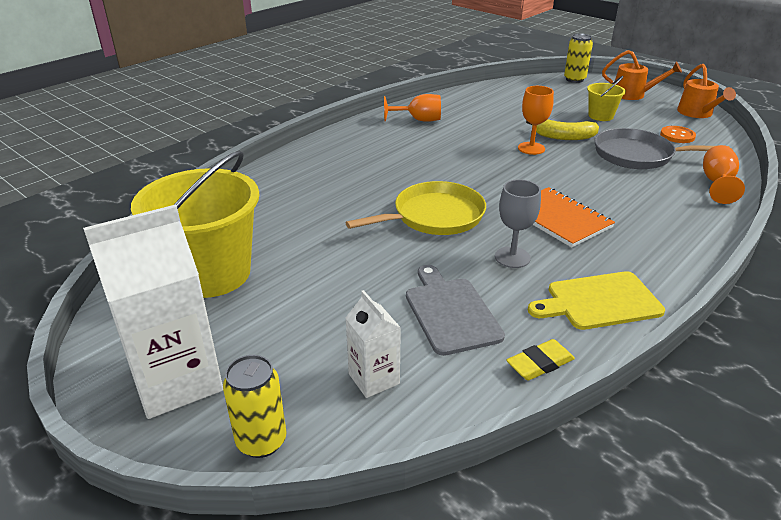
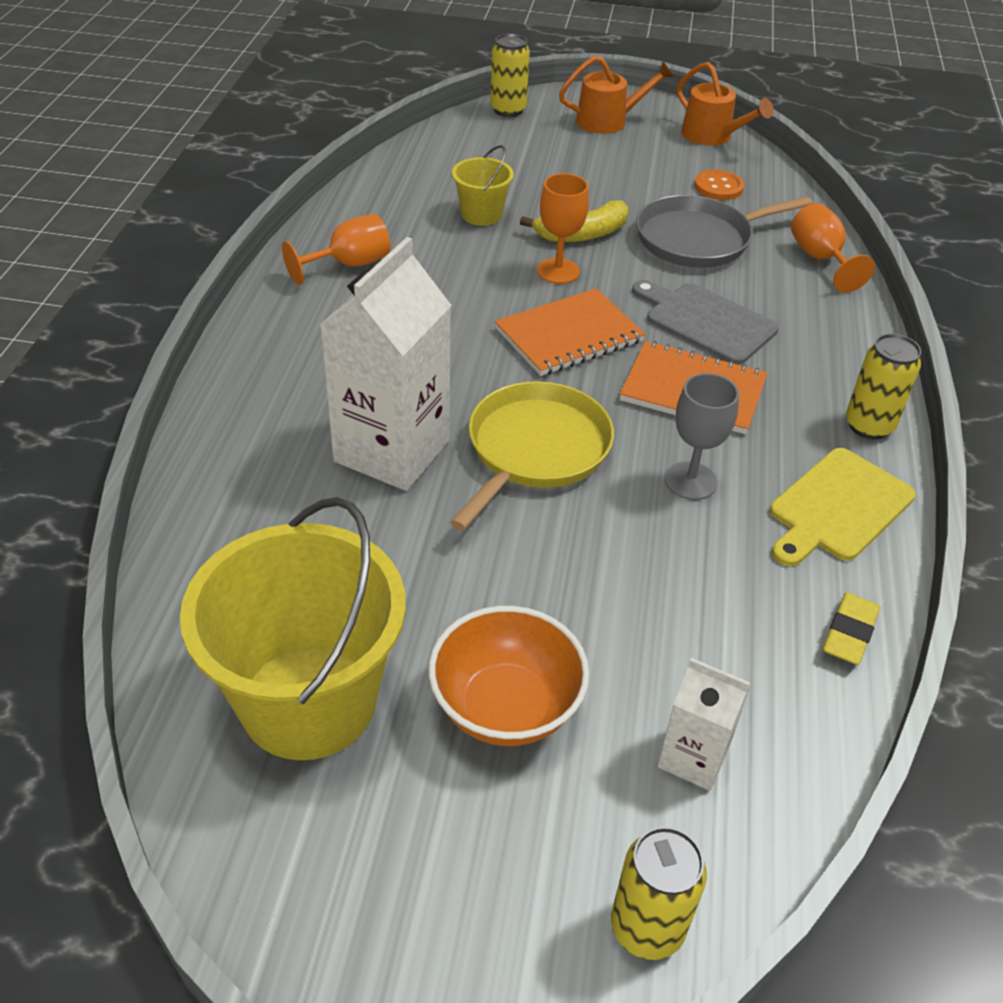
camera: 35 degrees left, 10 degrees up
white carton [83,205,223,419] -> white carton moved to [319,237,451,491]
grey cutting board [406,265,505,356] -> grey cutting board moved to [632,280,779,365]
yellow bucket [587,76,626,121] -> yellow bucket moved to [452,145,514,226]
none -> orange bowl [429,606,589,746]
none -> orange notebook [495,288,645,376]
none -> yellow can [846,334,921,439]

